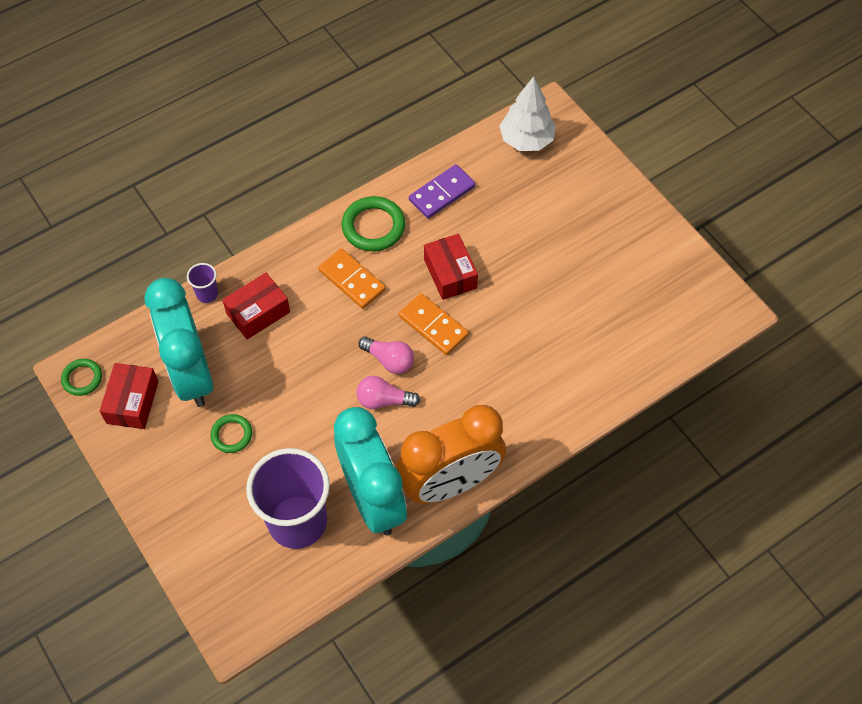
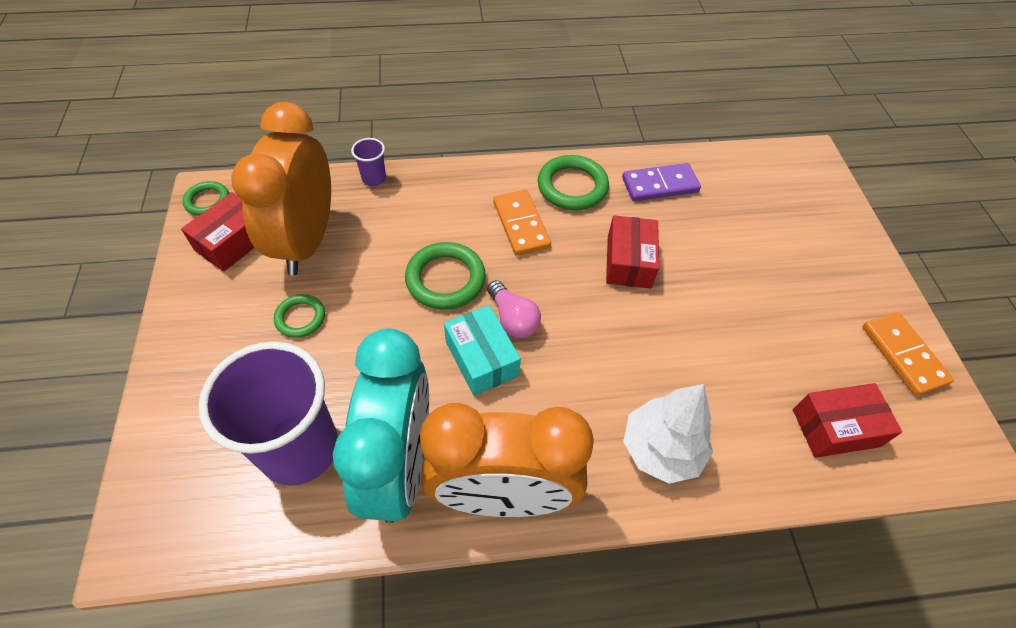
camera: 25 degrees right, 5 degrees down
turquoise clock [144,278,214,407] -> orange clock [231,102,331,275]
red box [222,273,290,339] -> red box moved to [793,383,902,458]
pink light bulb [356,376,420,409] -> turquoise box [444,305,521,396]
orange domino [399,293,469,355] -> orange domino moved to [862,312,954,396]
white tree [499,77,556,151] -> white tree moved to [623,384,713,484]
none -> green ring [405,242,486,310]

